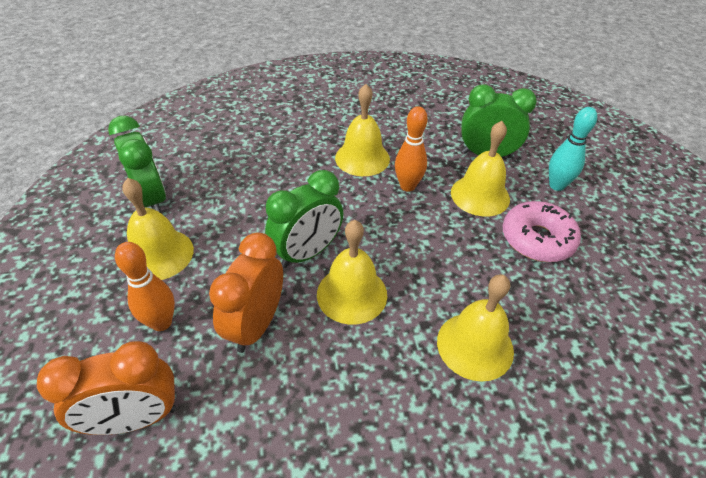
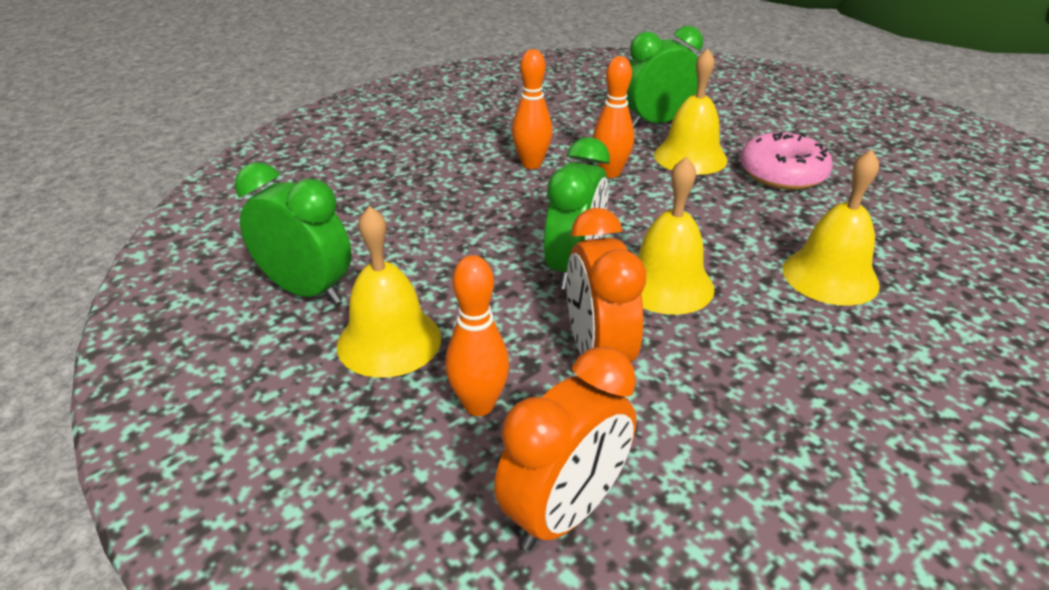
camera: 30 degrees left, 10 degrees down
yellow bell [335,84,390,176] -> orange bowling pin [512,49,552,169]
turquoise bowling pin [549,107,597,191] -> none

